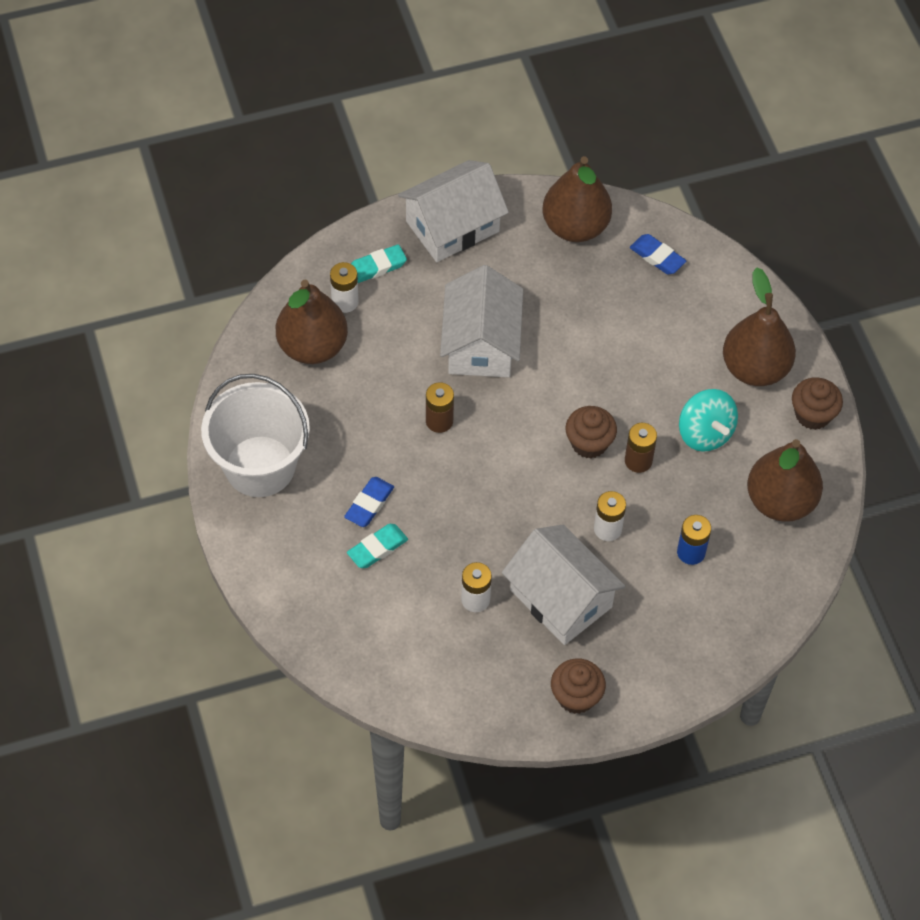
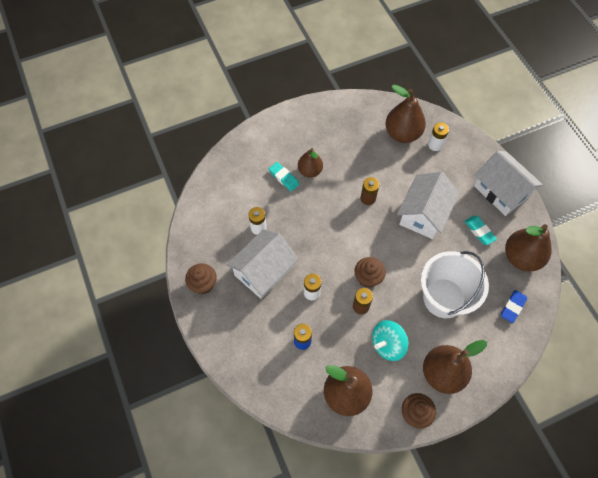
camera: 85 degrees right, 5 degrees up
white bucket [201,374,310,497] -> white bucket moved to [421,251,489,318]
blue eraser [344,477,394,527] -> brown pear [298,148,323,178]
turquoise eraser [351,244,407,283] -> turquoise eraser moved to [465,216,497,245]
white house [440,265,523,377] -> white house turned 60 degrees counterclockwise [397,172,459,239]

